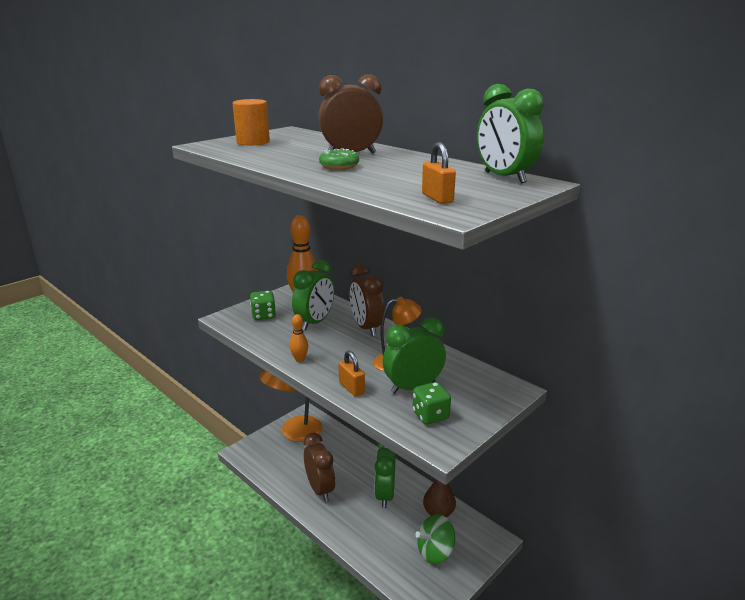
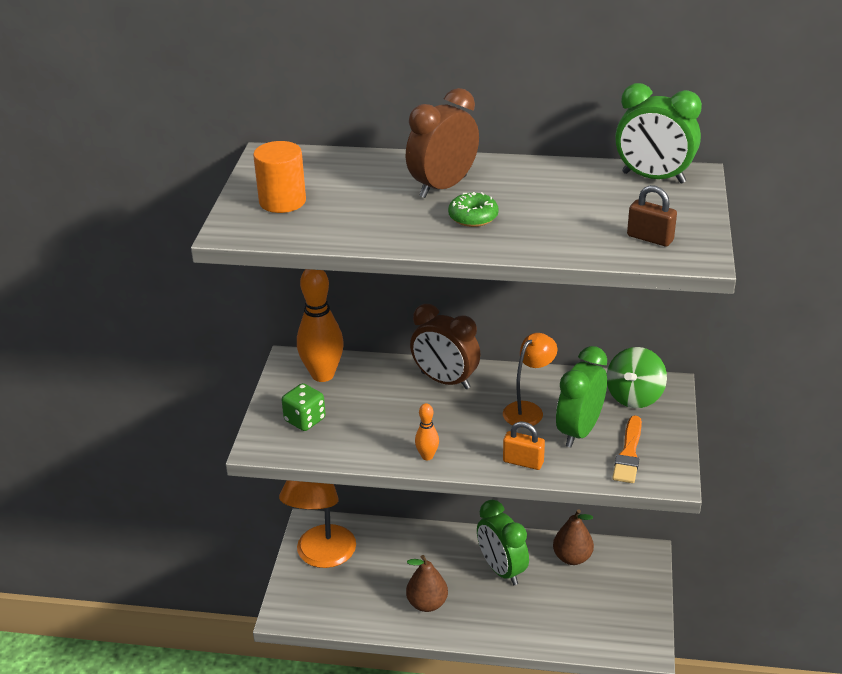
camera: 35 degrees left, 10 degrees up
green clock [292,260,334,330] -> none
brown clock [304,433,335,502] -> brown pear [406,555,448,612]
green dice [412,382,451,425] -> orange brush [612,416,642,483]
green spinning top [415,514,455,564] -> green spinning top moved to [607,347,667,408]
orange padlock [422,142,456,204] -> brown padlock [627,185,677,247]

